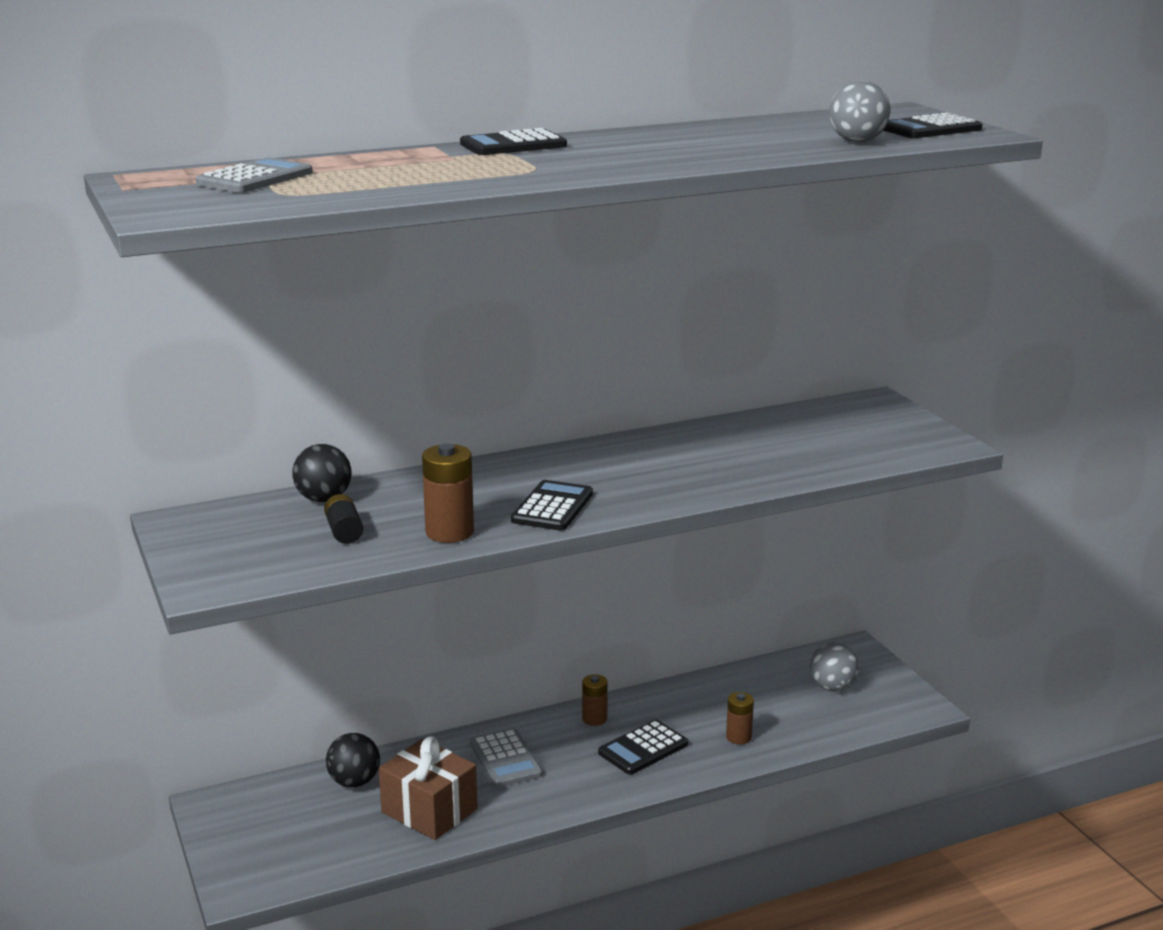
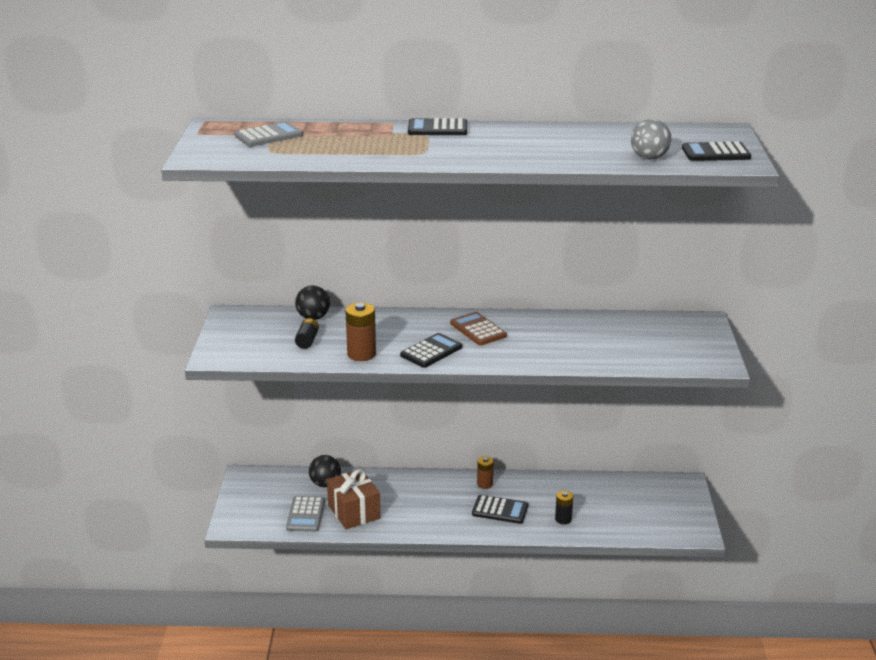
camera: 25 degrees right, 5 degrees up
grey calculator [470,728,542,787] -> grey calculator moved to [286,496,325,532]
black calculator [598,720,688,775] -> black calculator turned 150 degrees counterclockwise [472,495,528,524]
brown battery [726,692,754,744] -> black battery [555,491,573,524]
grey ball [810,643,859,691] -> none
none -> brown calculator [450,312,507,345]

